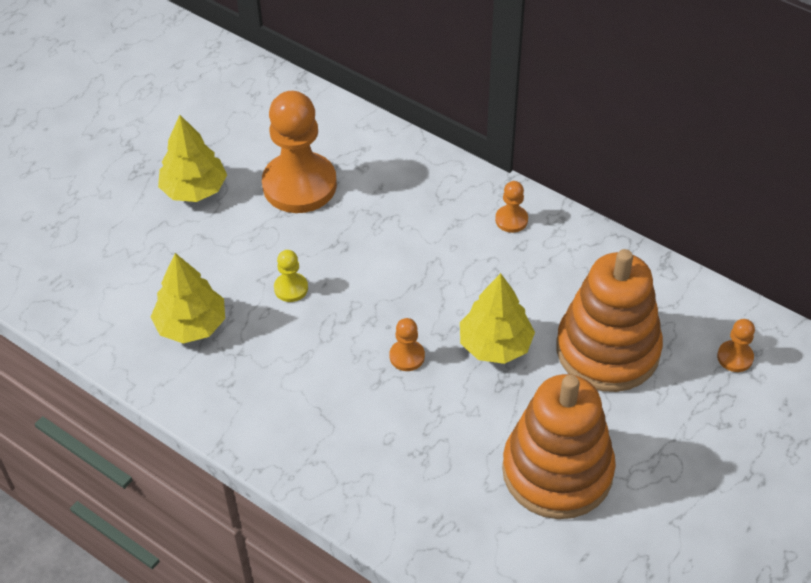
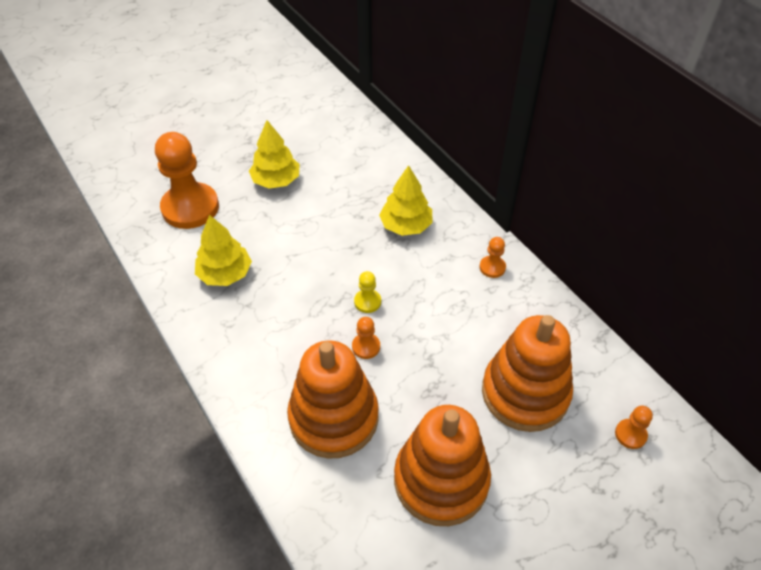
camera: 20 degrees right, 0 degrees up
orange pawn [262,91,337,213] -> orange pawn moved to [155,132,219,229]
yellow pawn [274,250,308,302] -> yellow pawn moved to [354,271,381,313]
yellow tree [460,273,535,364] -> yellow tree moved to [379,165,433,236]
none -> orange stacking toy [287,340,379,459]

